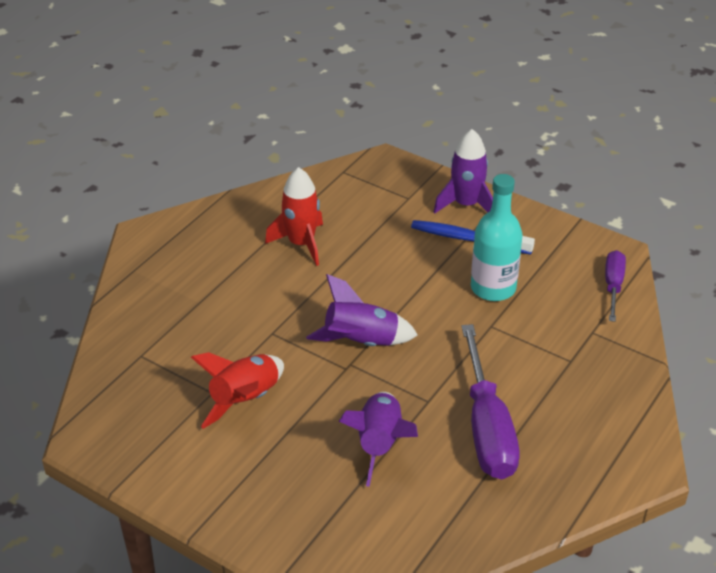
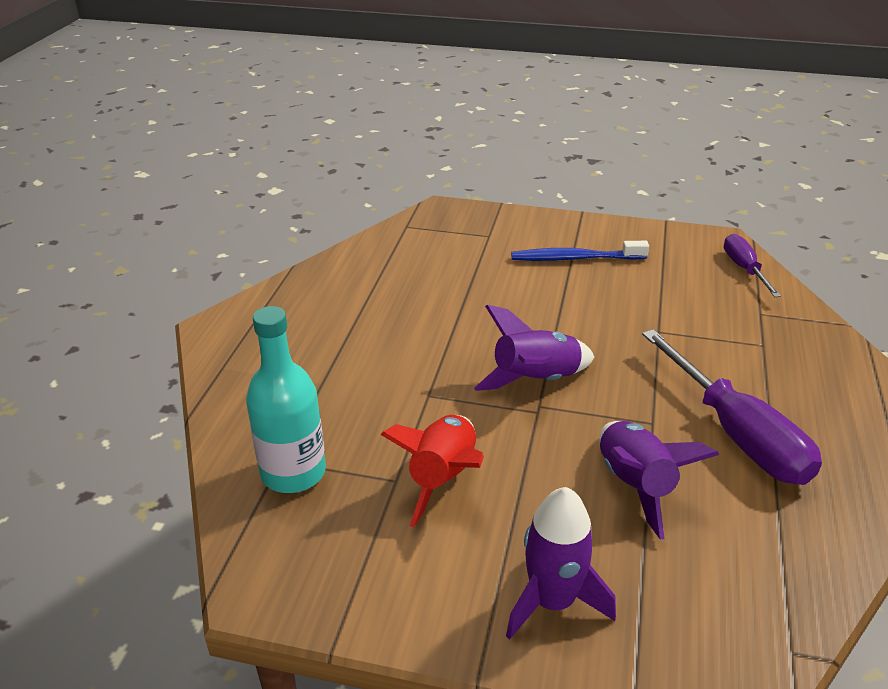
camera: 20 degrees left, 5 degrees down
red rocket [265,167,323,266] -> none
purple rocket [434,129,493,213] -> purple rocket moved to [506,487,616,640]
turquoise bottle [471,174,523,301] -> turquoise bottle moved to [246,306,326,493]

